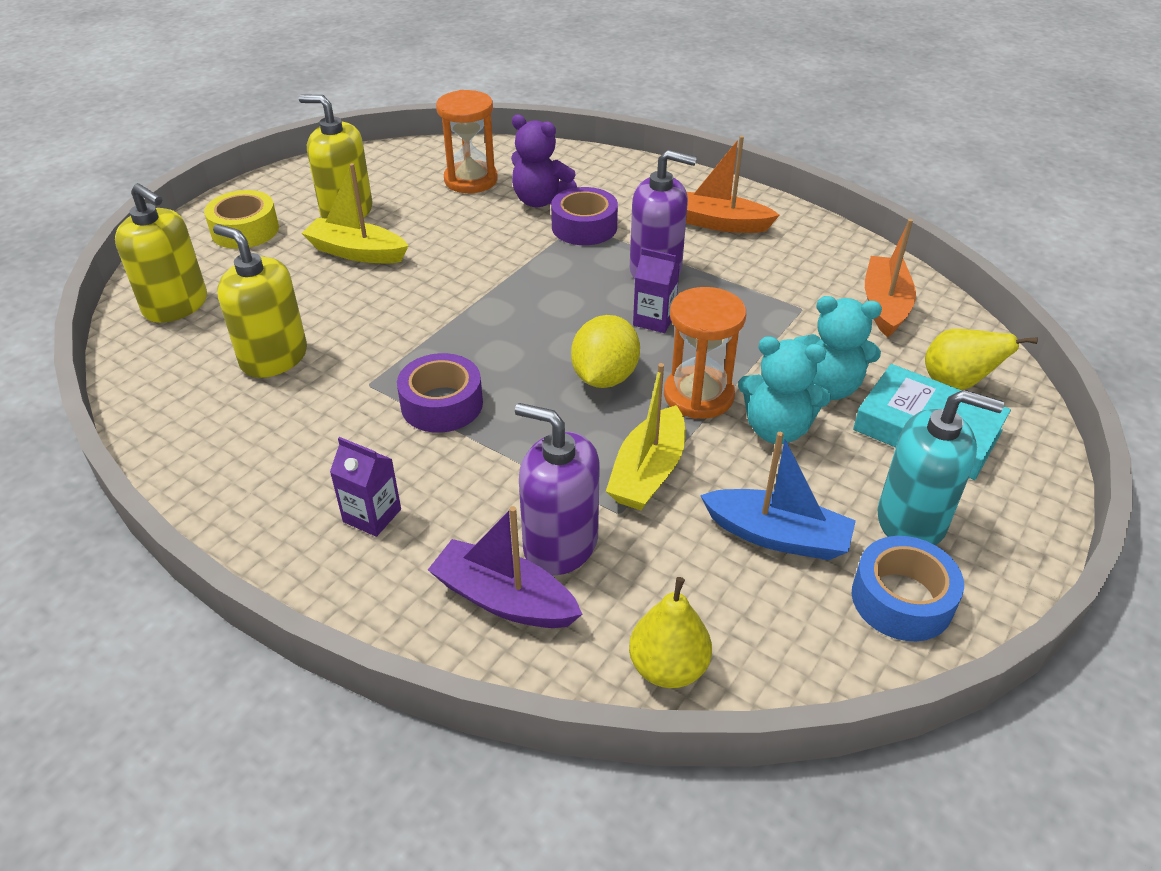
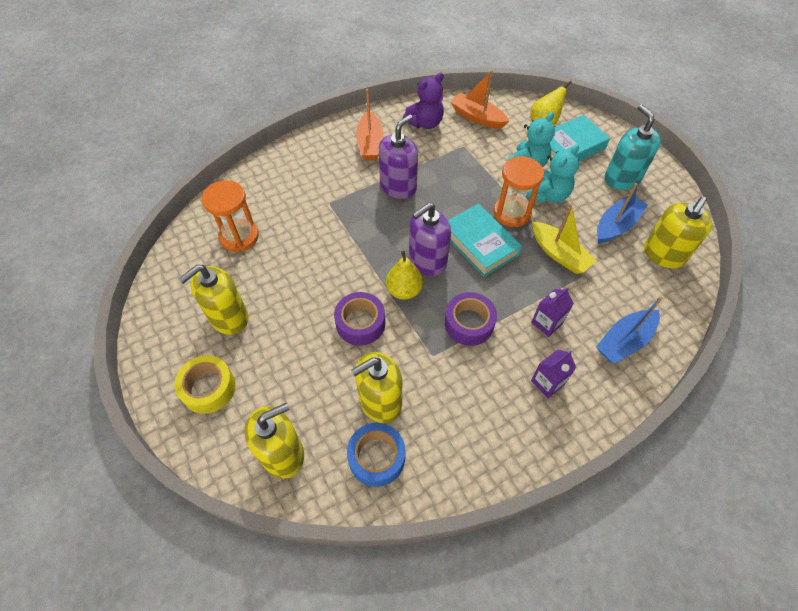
camera: 65 degrees left, 15 degrees up
yellow boat [302,163,408,263] -> none
purple boat [428,506,582,628] -> blue boat [596,296,662,364]
purple teddy bear [511,114,577,207] -> purple teddy bear moved to [403,72,444,129]
purple soap dispenser [515,403,600,575] -> purple soap dispenser moved to [409,203,451,276]
purple tape [551,187,618,245] -> purple tape moved to [334,292,385,346]
yellow lemon [571,315,640,388] -> turquoise book [448,203,522,277]
yellow pear [629,577,712,688] -> yellow pear moved to [386,251,423,300]
purple carton [633,248,680,333] -> purple carton moved to [531,287,574,337]
orange boat [686,136,779,233] -> orange boat turned 45 degrees counterclockwise [356,89,383,160]
blue tape [852,536,964,641] -> blue tape moved to [347,423,406,487]
turquoise soap dispenser [877,390,1004,545] -> turquoise soap dispenser turned 60 degrees counterclockwise [604,105,661,190]
none -> yellow soap dispenser [644,197,712,268]

